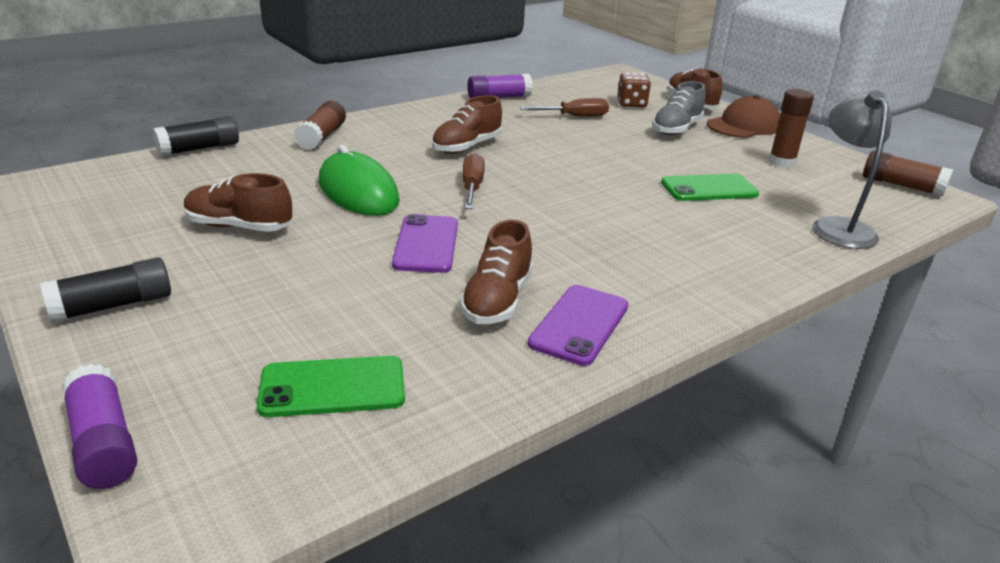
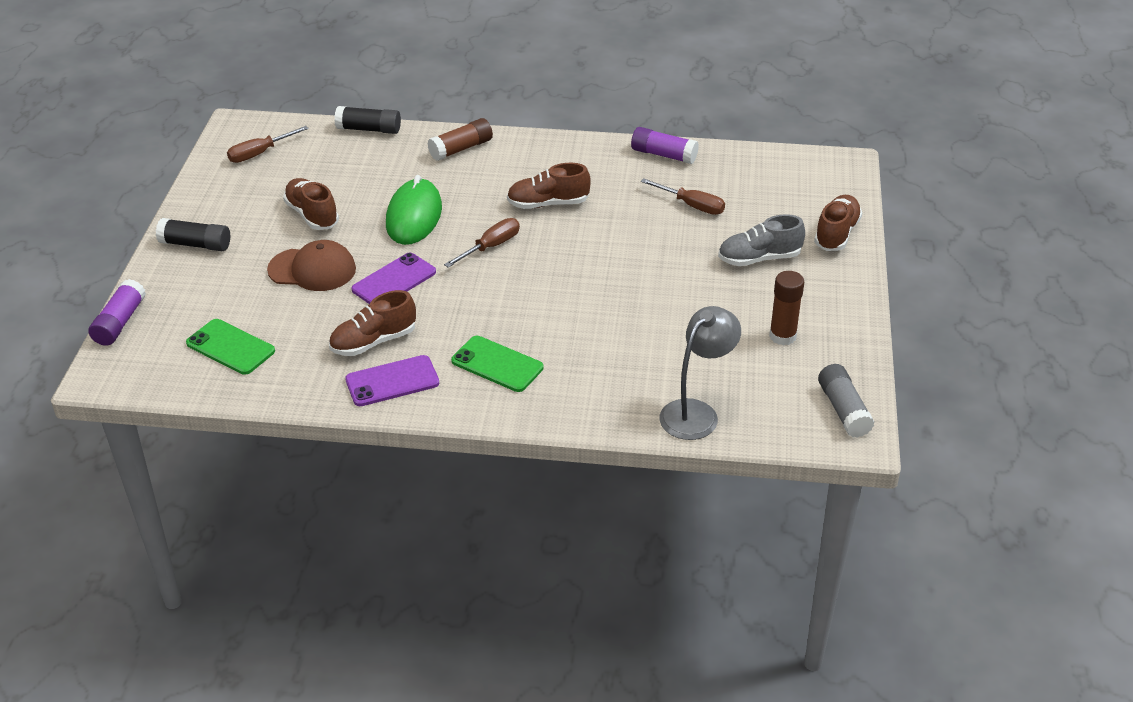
camera: 45 degrees right, 10 degrees up
brown dice [617,73,651,107] -> none
green phone [661,174,759,201] -> green phone moved to [451,336,544,392]
brown cap [707,95,780,138] -> brown cap moved to [267,240,356,291]
brown glue stick [863,150,953,197] -> grey glue stick [818,364,874,438]
none -> brown screwdriver [227,126,309,163]

